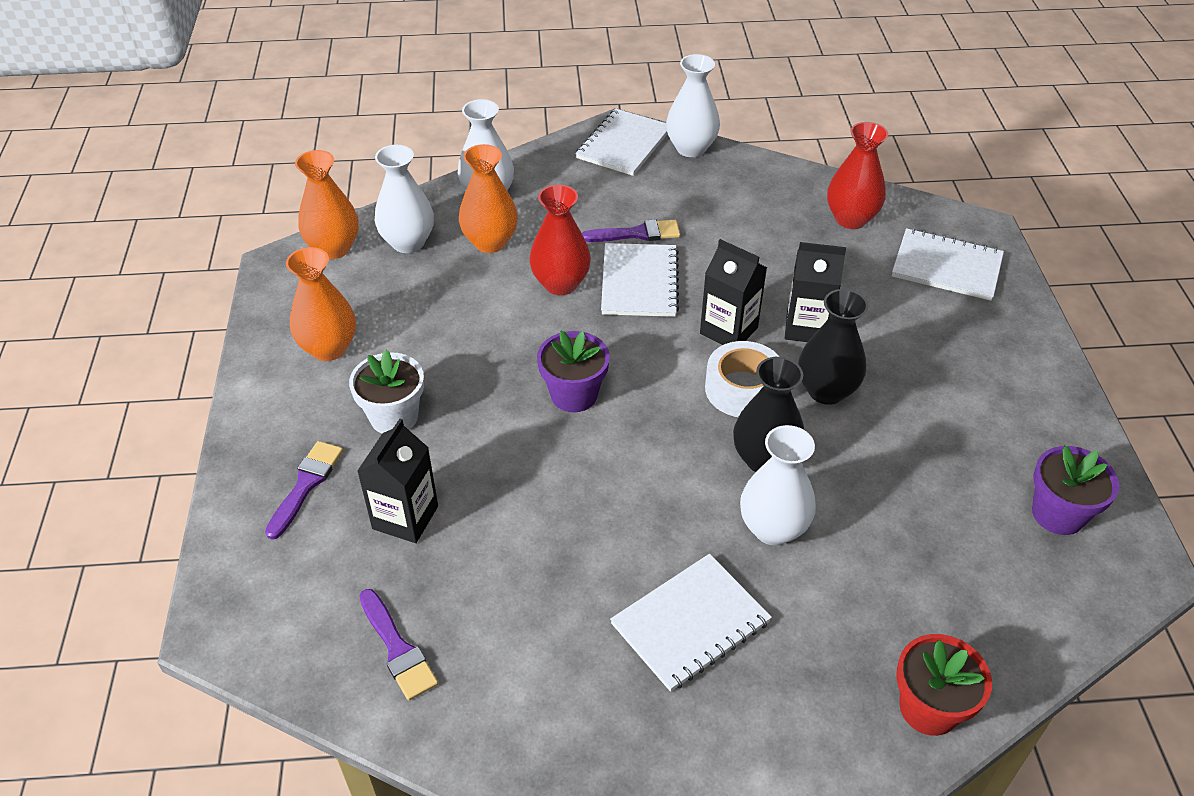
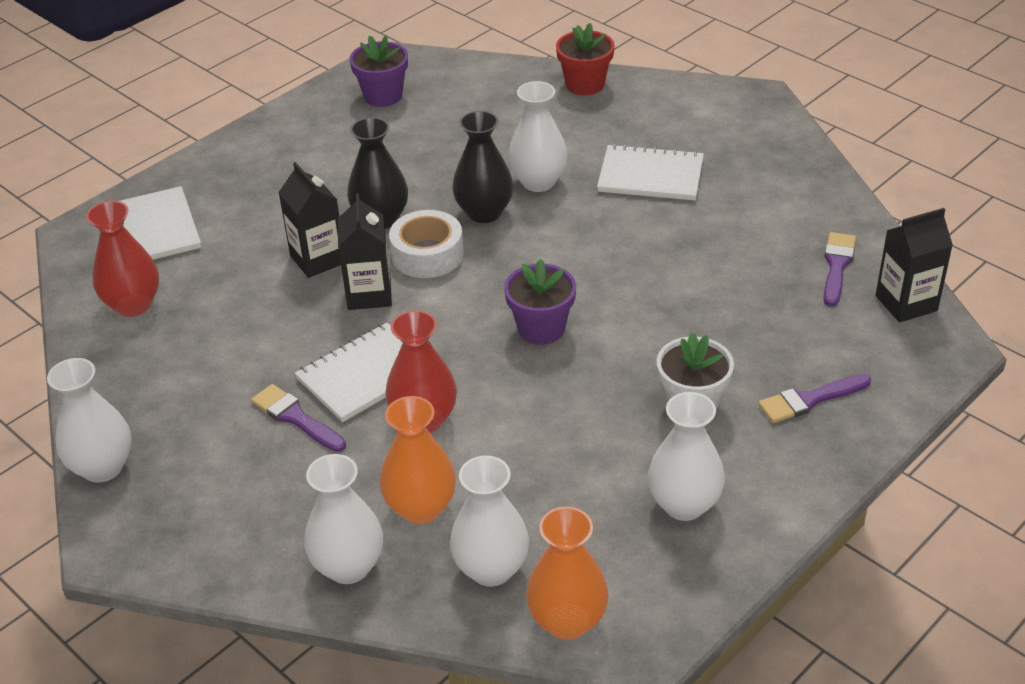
camera: 130 degrees left, 5 degrees down
orange vase [286,247,356,361] -> white vase [648,392,725,521]
black carton [357,419,438,543] -> black carton moved to [875,208,953,322]
white notebook [575,109,668,176] -> none

